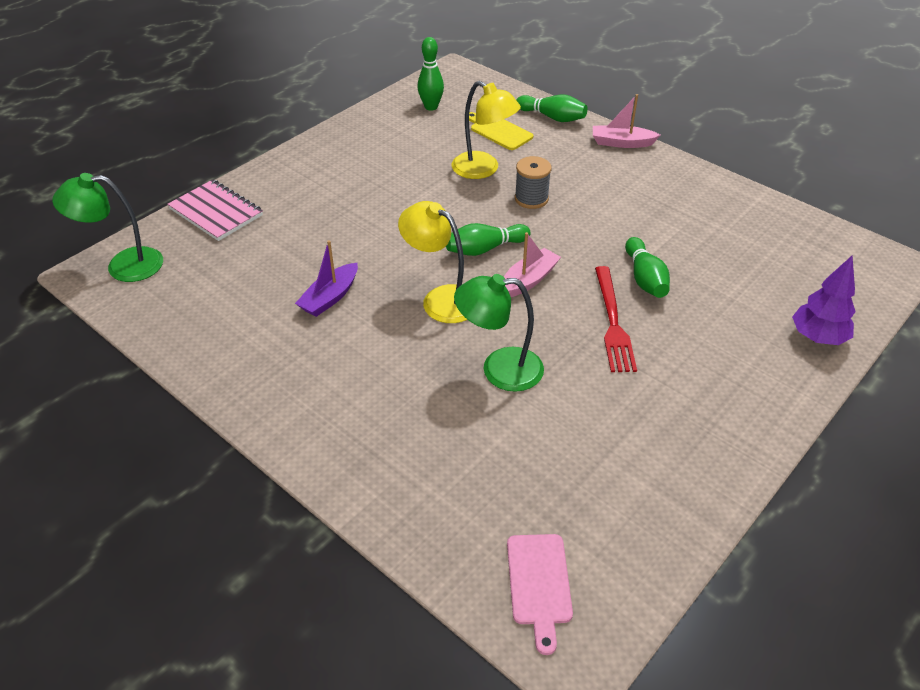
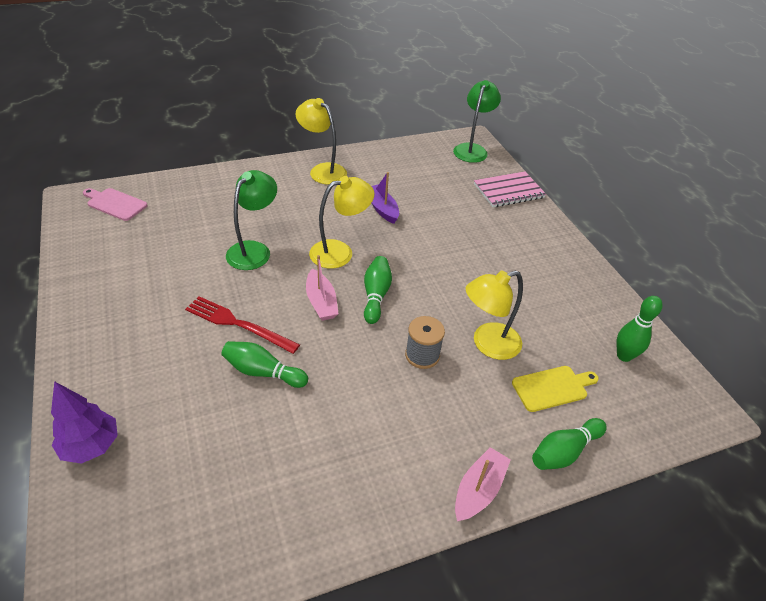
camera: 115 degrees right, 0 degrees up
none -> yellow lamp [295,98,347,185]

